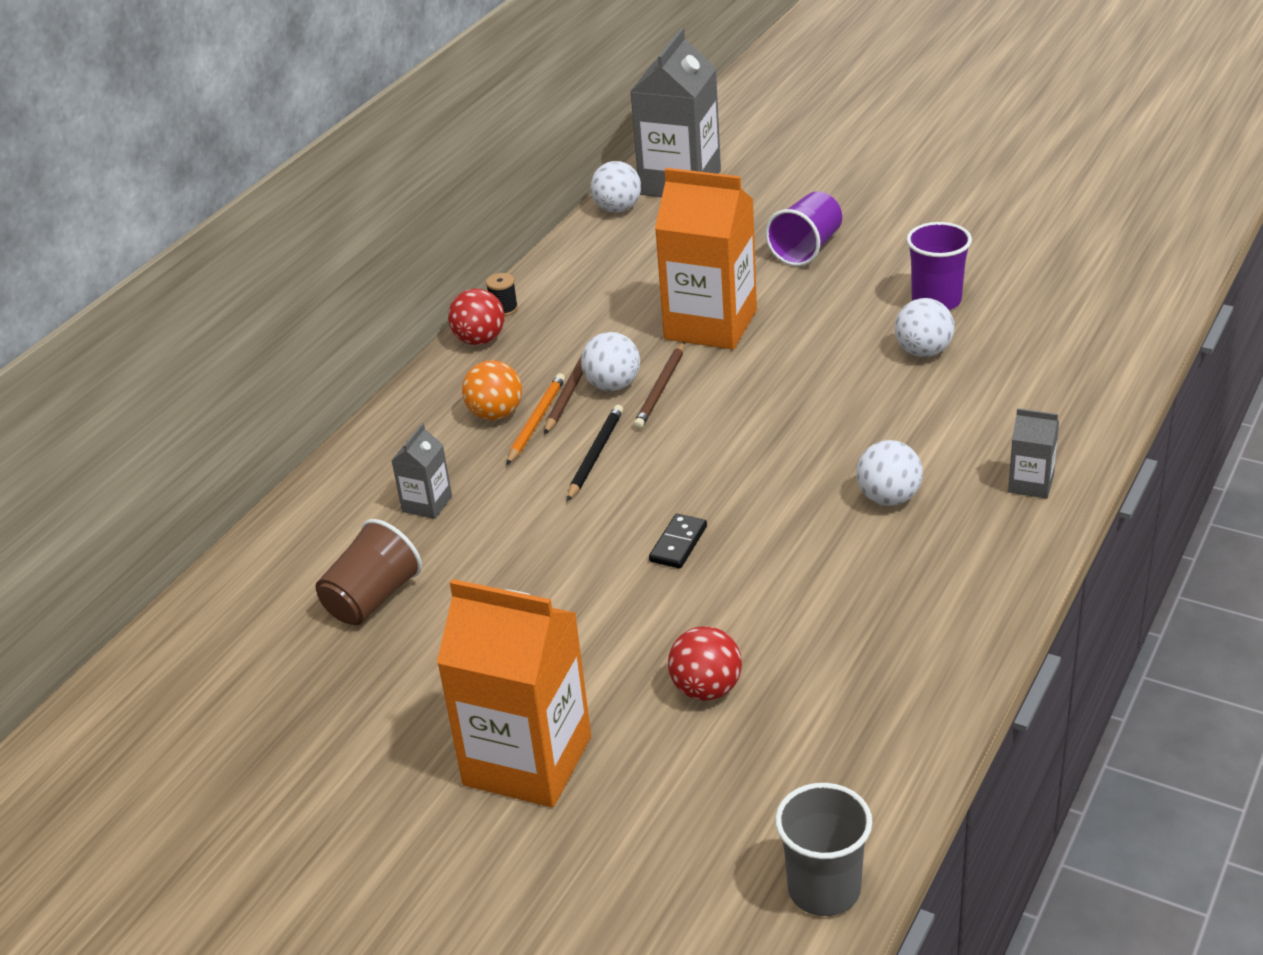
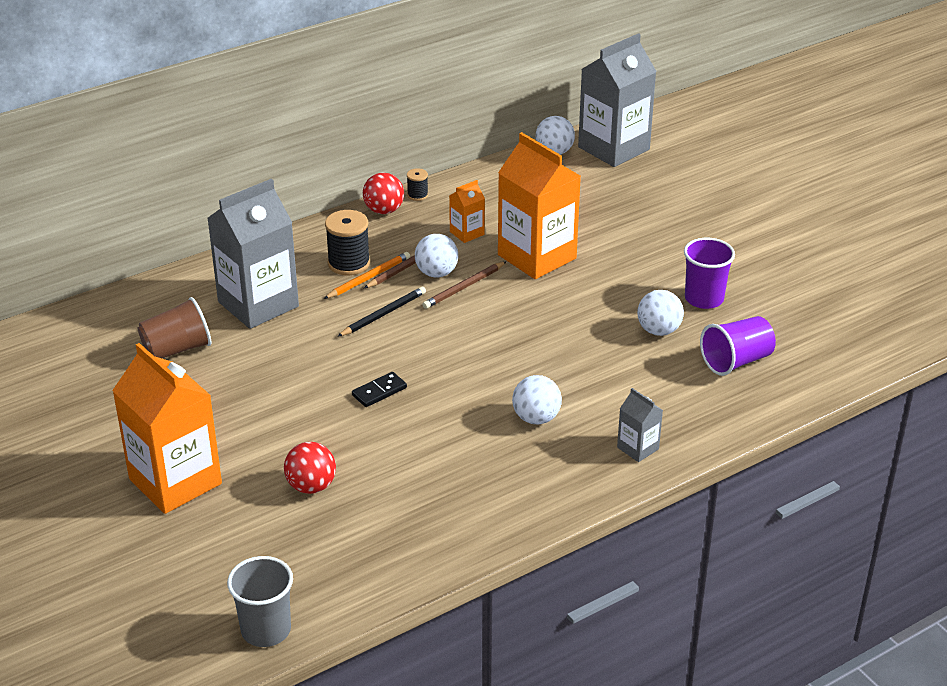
camera: 25 degrees right, 0 degrees up
grey carton [391,423,452,519] -> grey carton [207,178,299,329], size x2.20
orange ball [462,360,522,420] -> black spool [325,210,370,275]
purple cup [765,192,842,266] -> purple cup moved to [700,316,776,376]
none -> orange carton [449,180,485,243]

